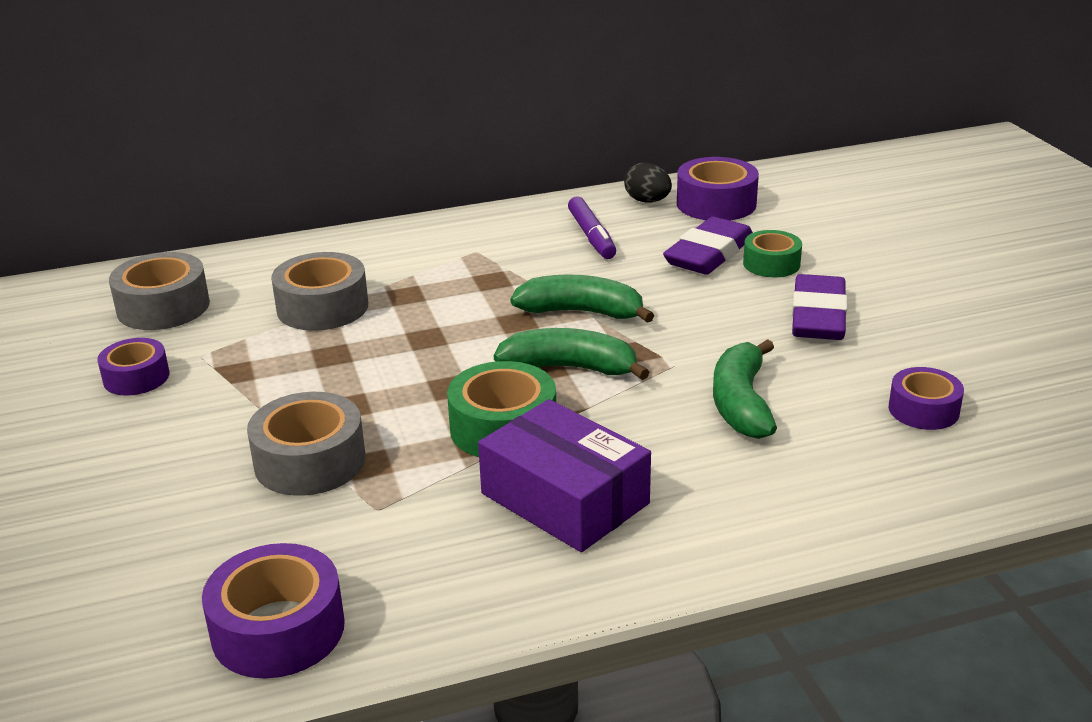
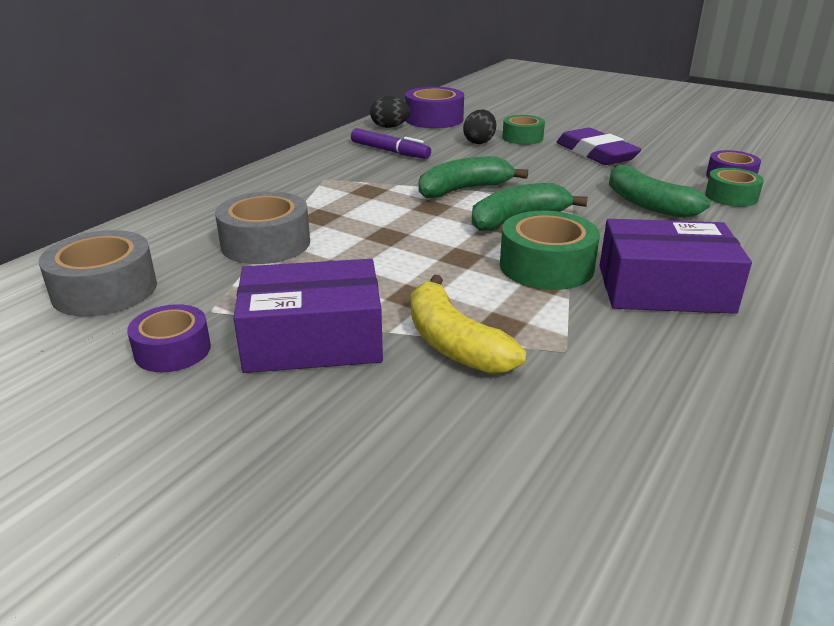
camera: 40 degrees left, 0 degrees up
purple tape [202,543,345,679] -> none
grey tape [247,392,365,496] -> yellow banana [411,275,526,374]
purple eraser [663,217,753,275] -> black egg [463,110,496,144]
none -> purple box [233,259,383,373]
none -> green tape [705,168,764,207]

